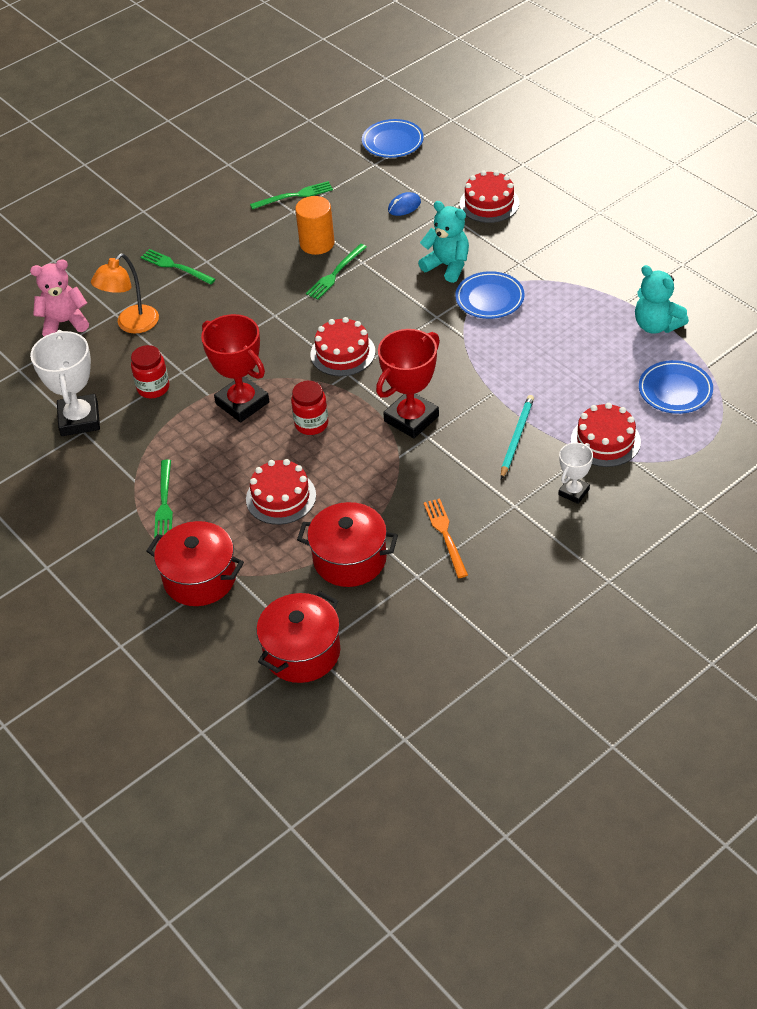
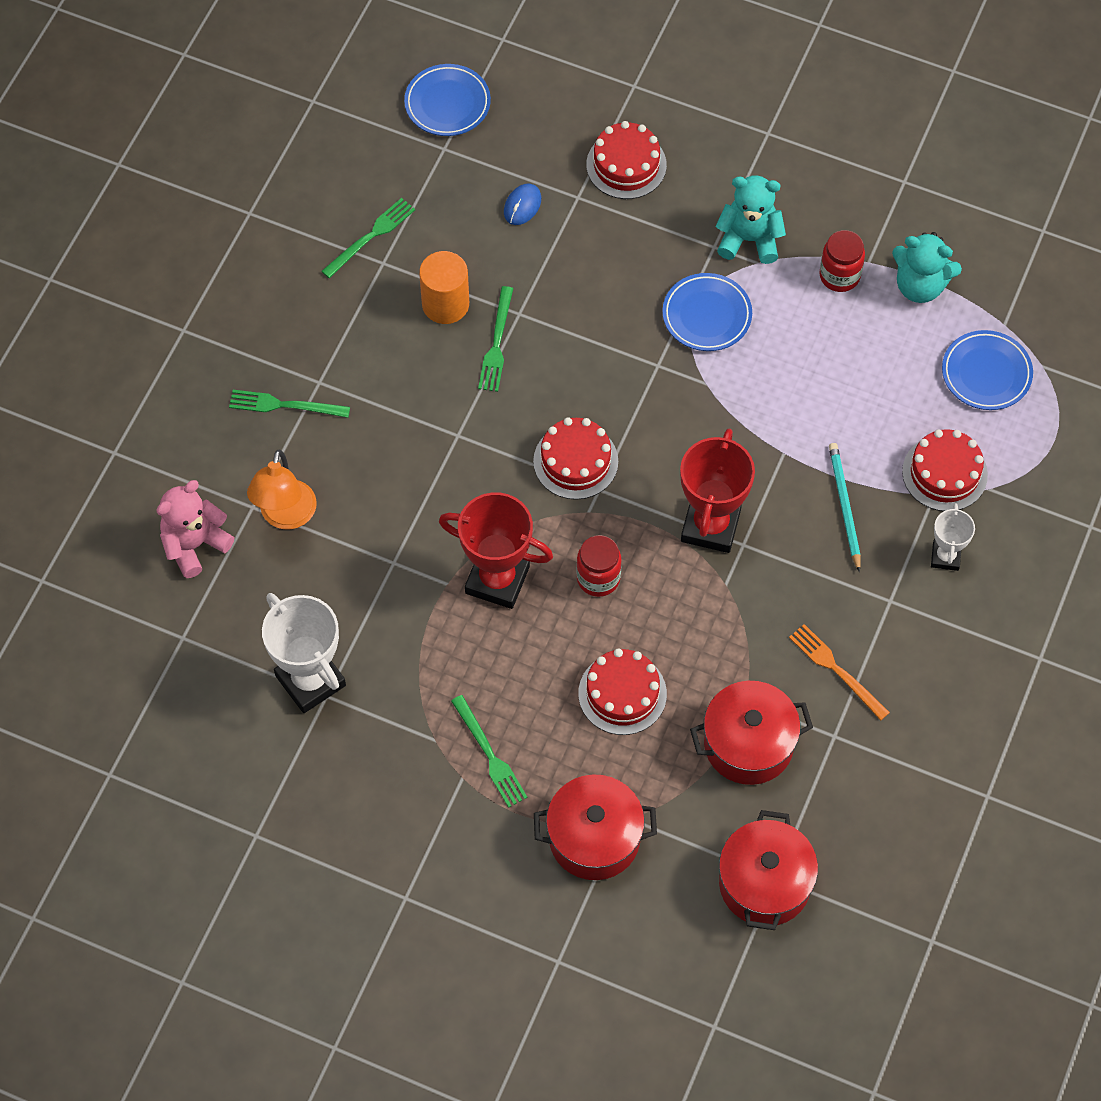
camera: 30 degrees left, 15 degrees up
red jar [131,345,169,398] -> red jar moved to [819,230,865,292]
turquoise teddy bear [418,201,469,283] -> turquoise teddy bear moved to [716,176,786,264]

